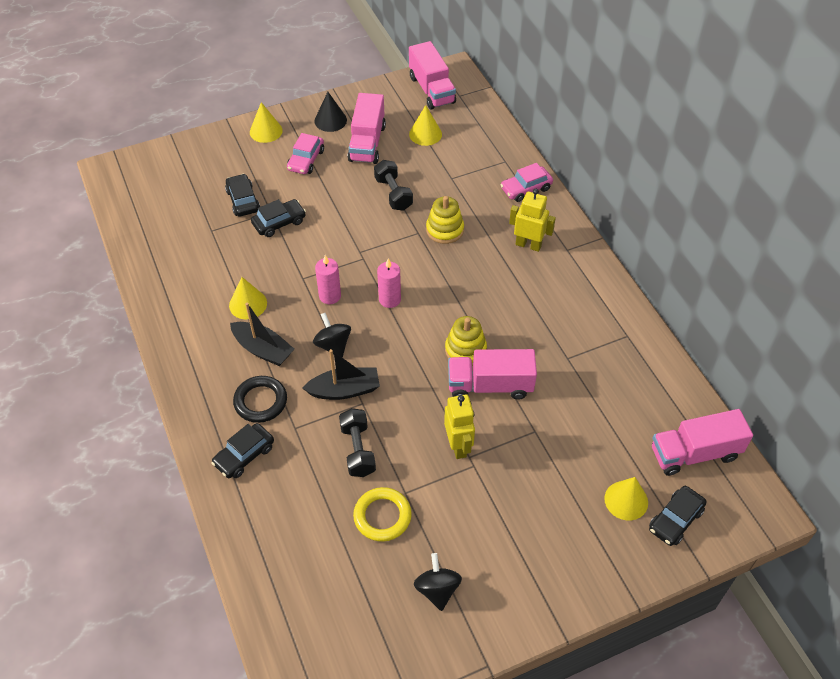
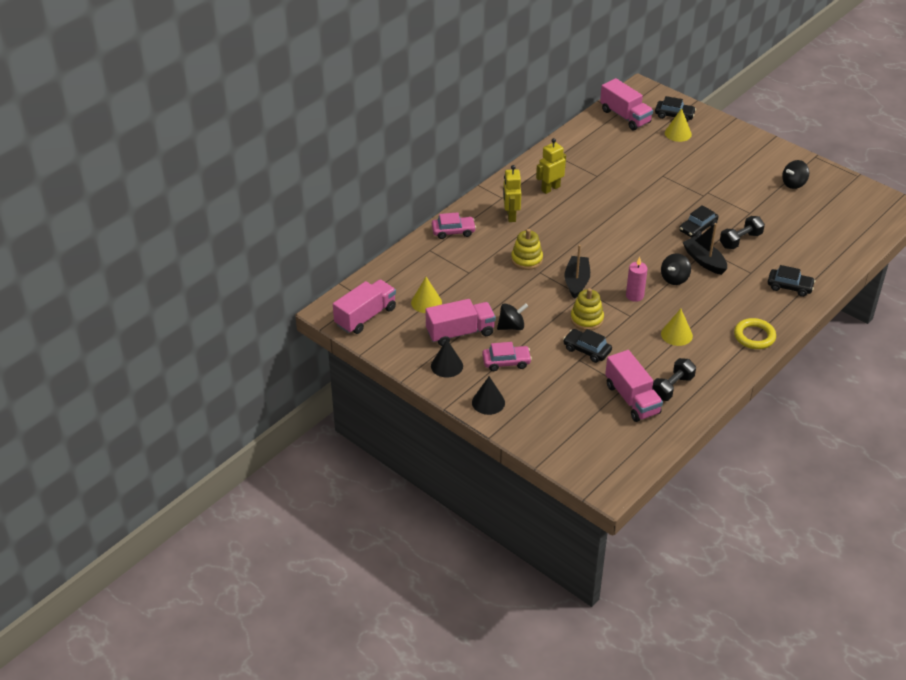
camera: 115 degrees left, 10 degrees down
black car [225,174,260,216] -> black car moved to [679,205,718,238]
black boat [230,302,294,366] -> black boat moved to [565,245,590,299]
black ring [233,376,287,423] -> none
yellow cone [250,102,282,143] -> black cone [472,376,505,415]
yellow ring [353,487,412,542] -> yellow ring moved to [734,318,776,349]
black dumbbell [374,160,413,211] -> black dumbbell moved to [652,358,696,401]
pink candle [377,259,401,308] -> none
yellow robot [444,394,475,459] -> yellow robot moved to [536,138,566,194]
yellow stacking toy [445,316,487,366] -> yellow stacking toy moved to [570,288,604,330]
pink truck [448,349,537,400] -> pink truck moved to [605,350,663,422]
pink car [501,163,553,202] -> pink car turned 45 degrees counterclockwise [432,212,476,239]
none -> black spinning top [497,303,528,330]

